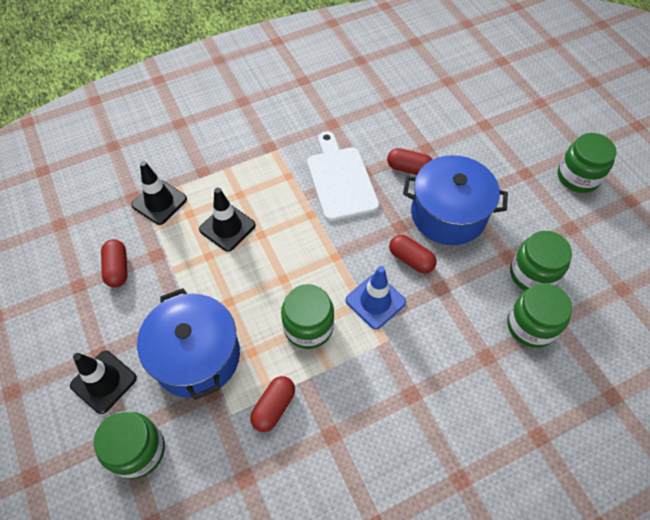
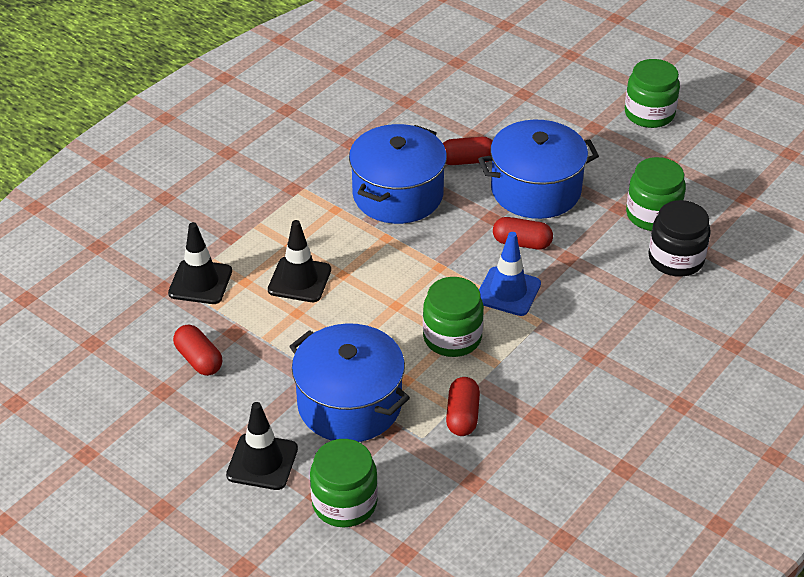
camera: 25 degrees left, 15 degrees down
white cutting board [307,131,379,221] -> blue pot [349,124,447,224]
green jar [507,283,572,348] -> black jar [648,200,711,277]

